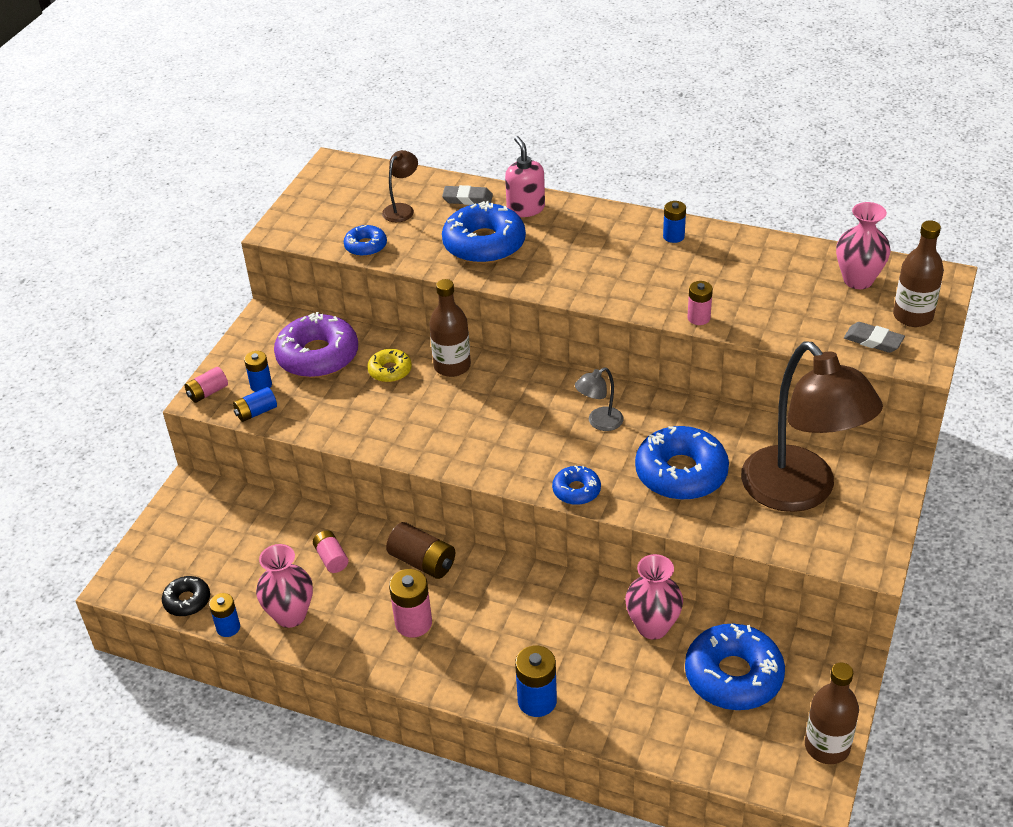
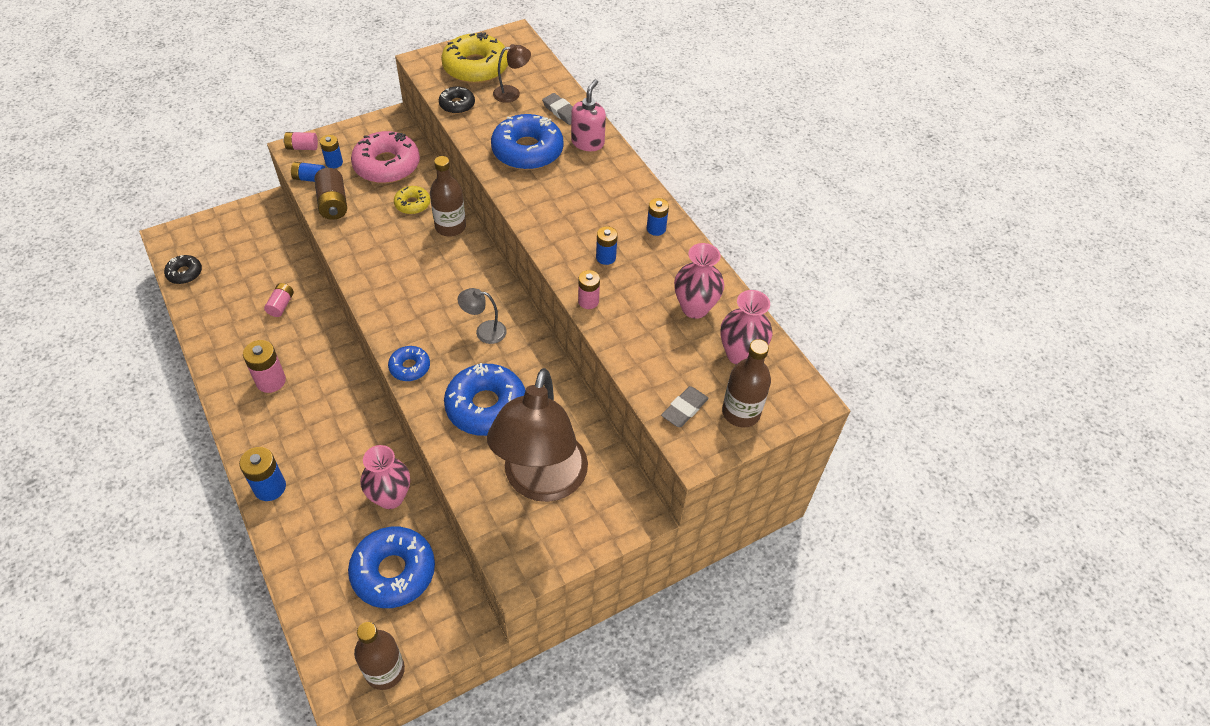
camera: 35 degrees right, 10 degrees up
blue battery [209,593,240,637] -> blue battery moved to [596,226,618,265]
pink vase [256,544,313,628] -> pink vase moved to [674,243,724,319]
purple donut [274,312,358,378] -> pink donut [351,131,420,184]
blue donut [344,225,387,257] -> black donut [439,87,475,114]
brown battery [386,522,455,579] -> brown battery moved to [314,168,347,220]
grey eraser [844,322,905,353] -> grey eraser turned 60 degrees clockwise [661,386,709,427]
none -> yellow donut [441,32,508,84]

